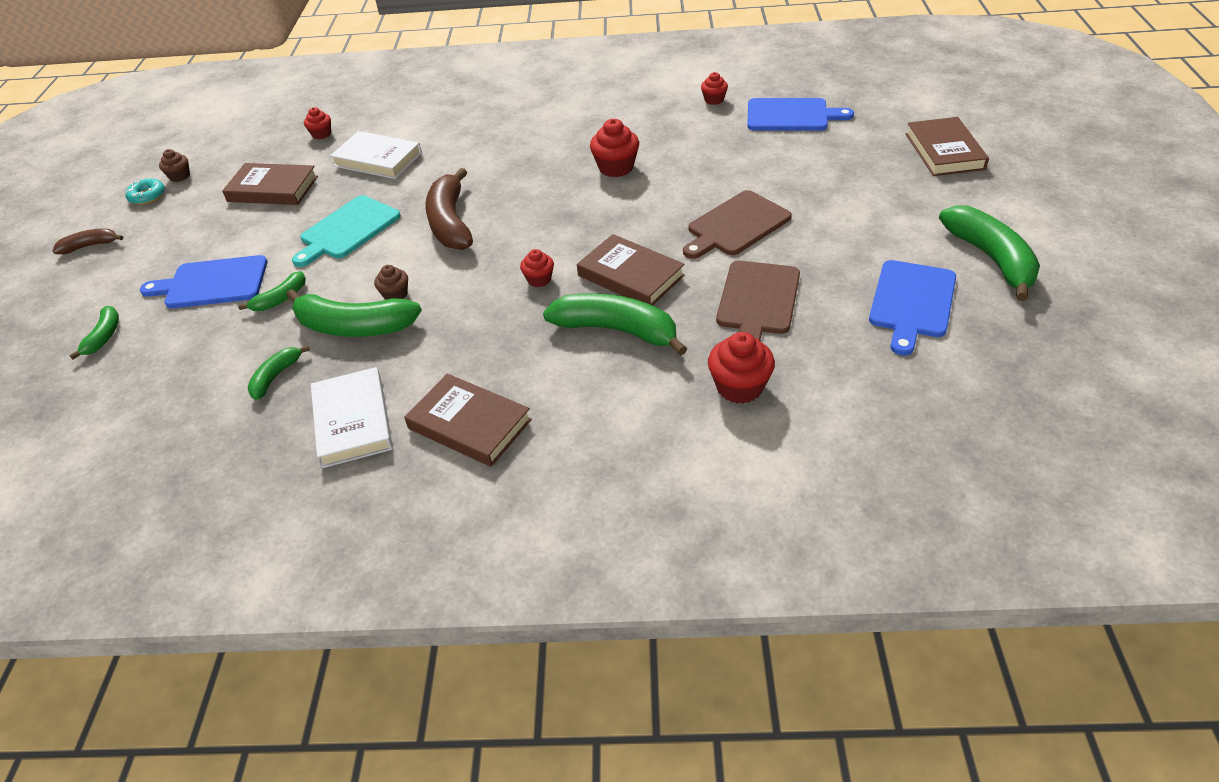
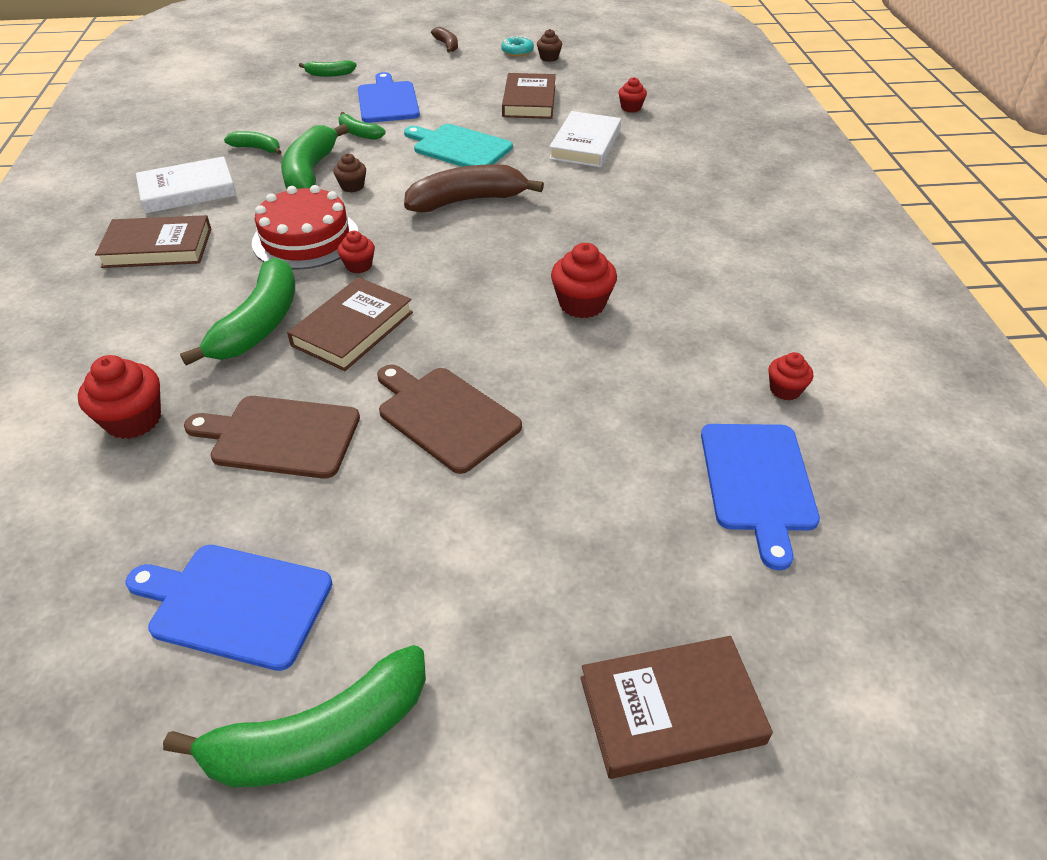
camera: 80 degrees right, 0 degrees up
brown book [404,374,532,467] -> brown book turned 60 degrees clockwise [95,215,211,268]
none -> red cake [252,185,359,270]

